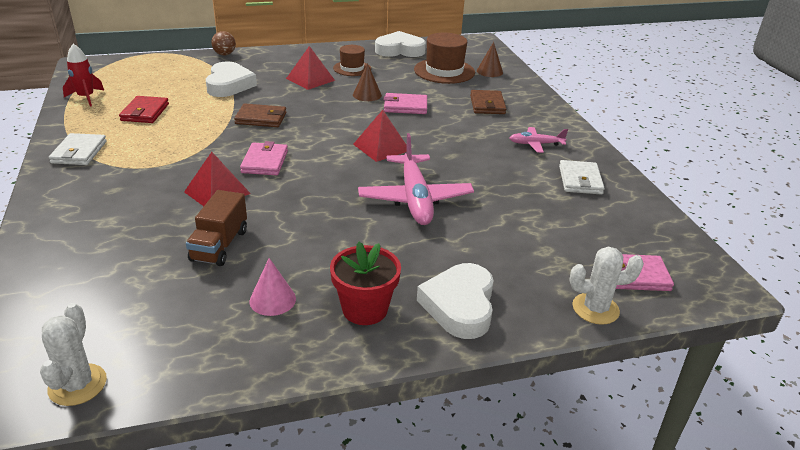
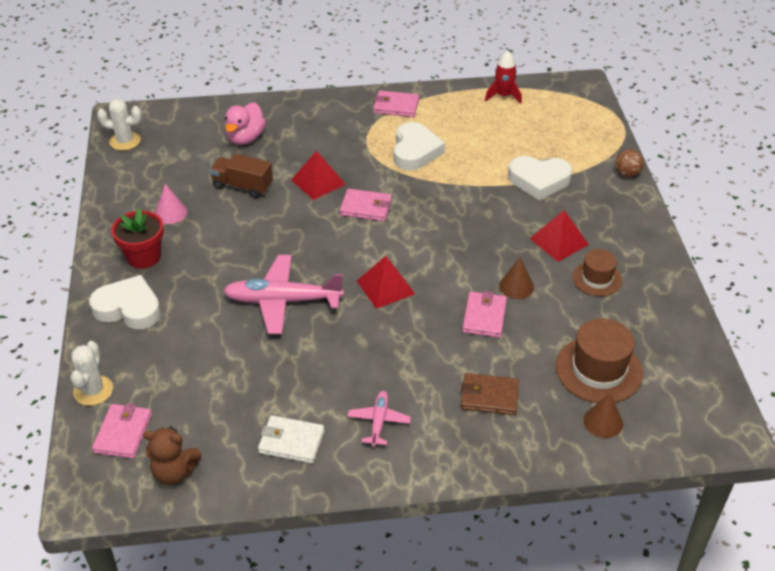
camera: 100 degrees right, 10 degrees up
white wallet [49,133,107,165] -> pink wallet [373,90,419,117]
red wallet [119,96,169,123] -> none
brown wallet [234,103,286,127] -> none
white heart [375,31,426,57] -> white heart moved to [394,122,445,170]
none -> brown teddy bear [143,426,202,485]
none -> pink duck [225,102,266,145]

